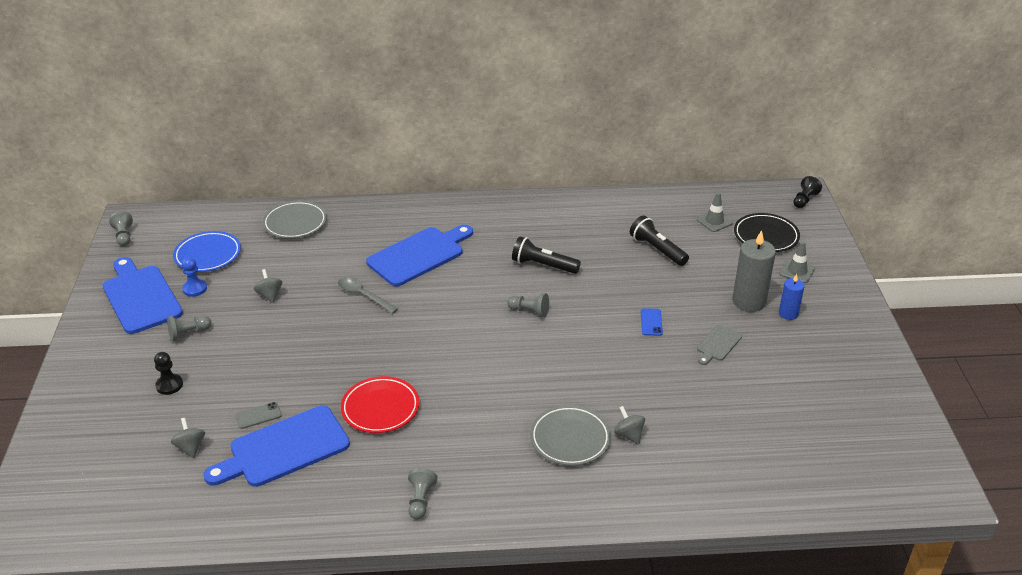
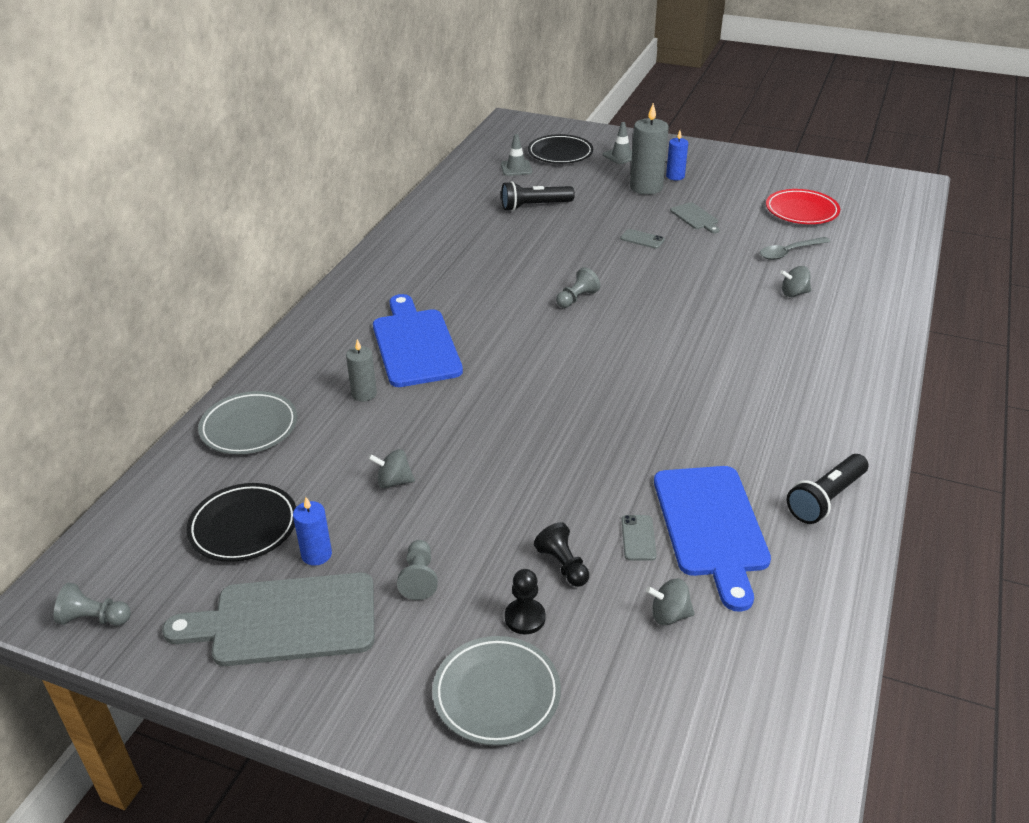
camera: 65 degrees left, 0 degrees up
blue cutting board [103,257,183,334] -> grey cutting board [162,573,374,666]
blue plate [173,231,241,272] -> black plate [186,483,296,562]
blue pawn [182,257,207,297] -> blue candle [293,497,332,566]
grey spoon [338,277,398,314] -> grey spoon moved to [760,237,830,260]
red plate [341,376,419,433] -> red plate moved to [766,189,840,224]
grey pawn [408,468,438,519] -> none
black flashlight [512,236,581,274] -> black flashlight moved to [787,454,868,524]
grey plate [530,405,611,466] -> grey plate moved to [432,636,561,746]
blue phone [641,308,663,336] -> grey phone [620,229,665,249]
black pawn [793,176,822,208] -> black pawn moved to [534,522,589,587]
none -> grey candle [346,339,377,402]

